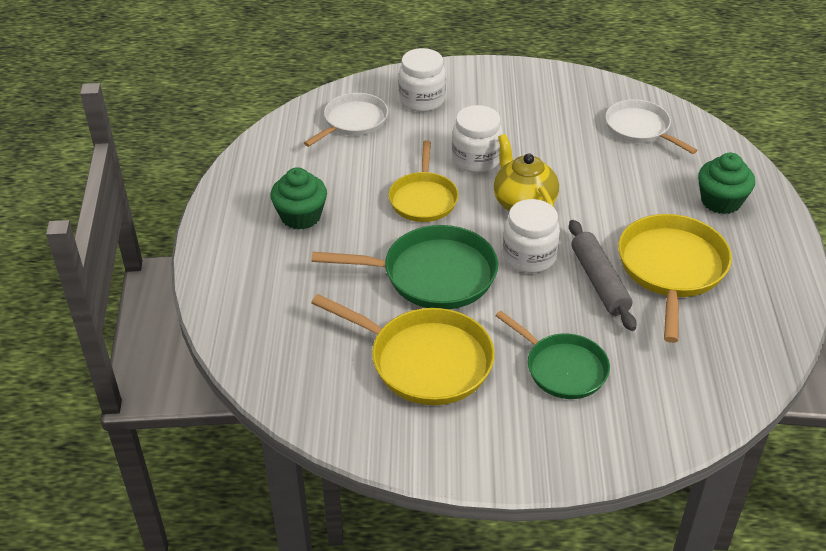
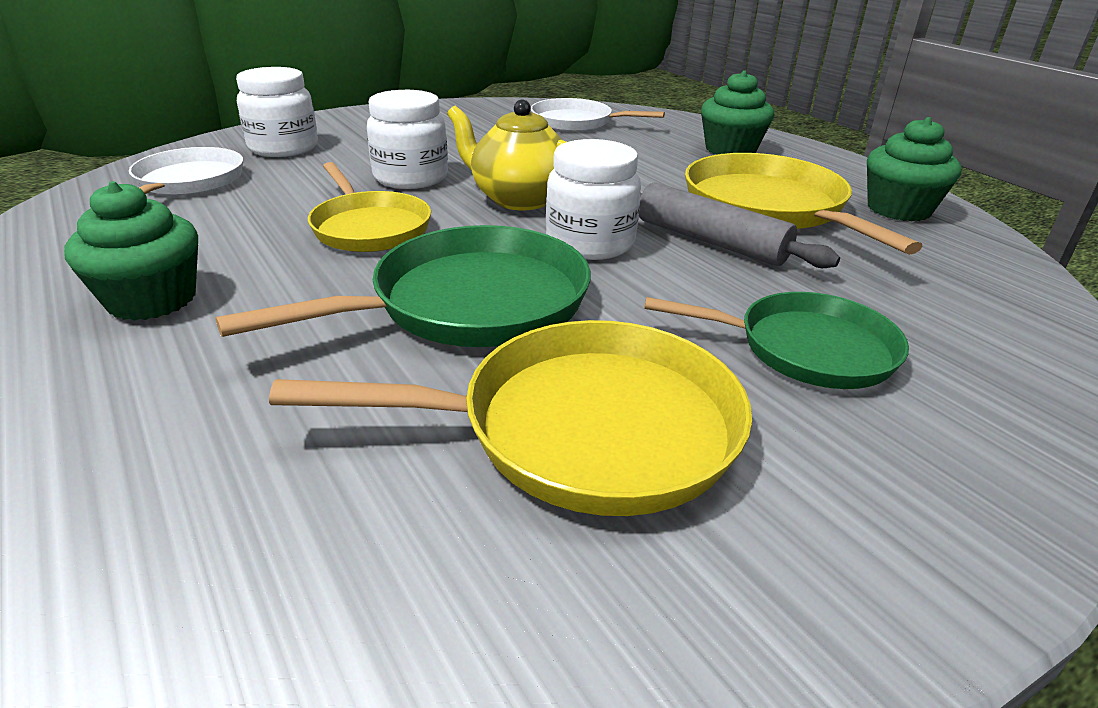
camera: 35 degrees left, 10 degrees down
none -> green cupcake [867,117,961,221]

